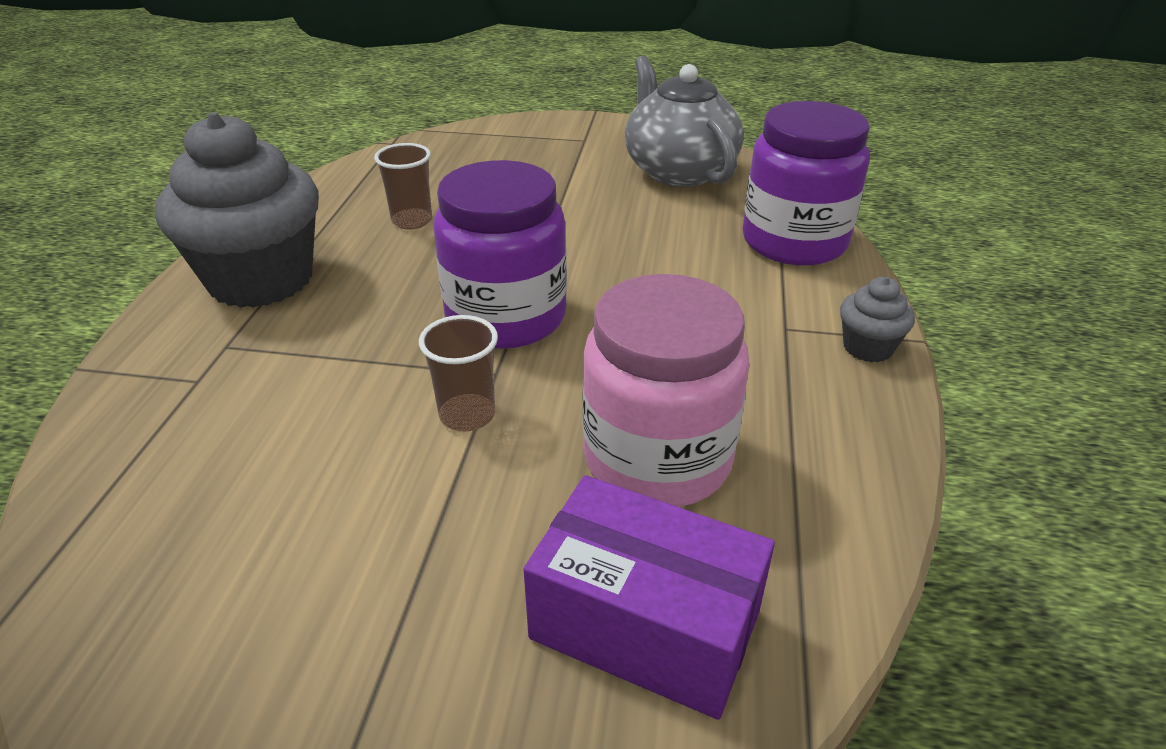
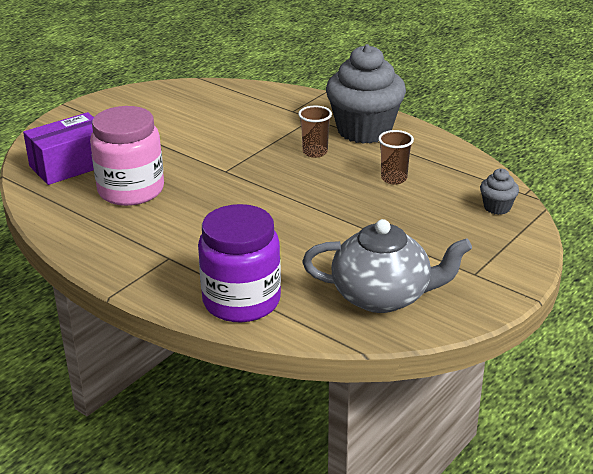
camera: 120 degrees right, 5 degrees down
brown cup [419,315,498,431] -> brown cup moved to [298,105,332,158]
purple jar [434,160,567,349] -> none
grey cupcake [840,277,915,362] -> grey cupcake moved to [480,168,519,215]

